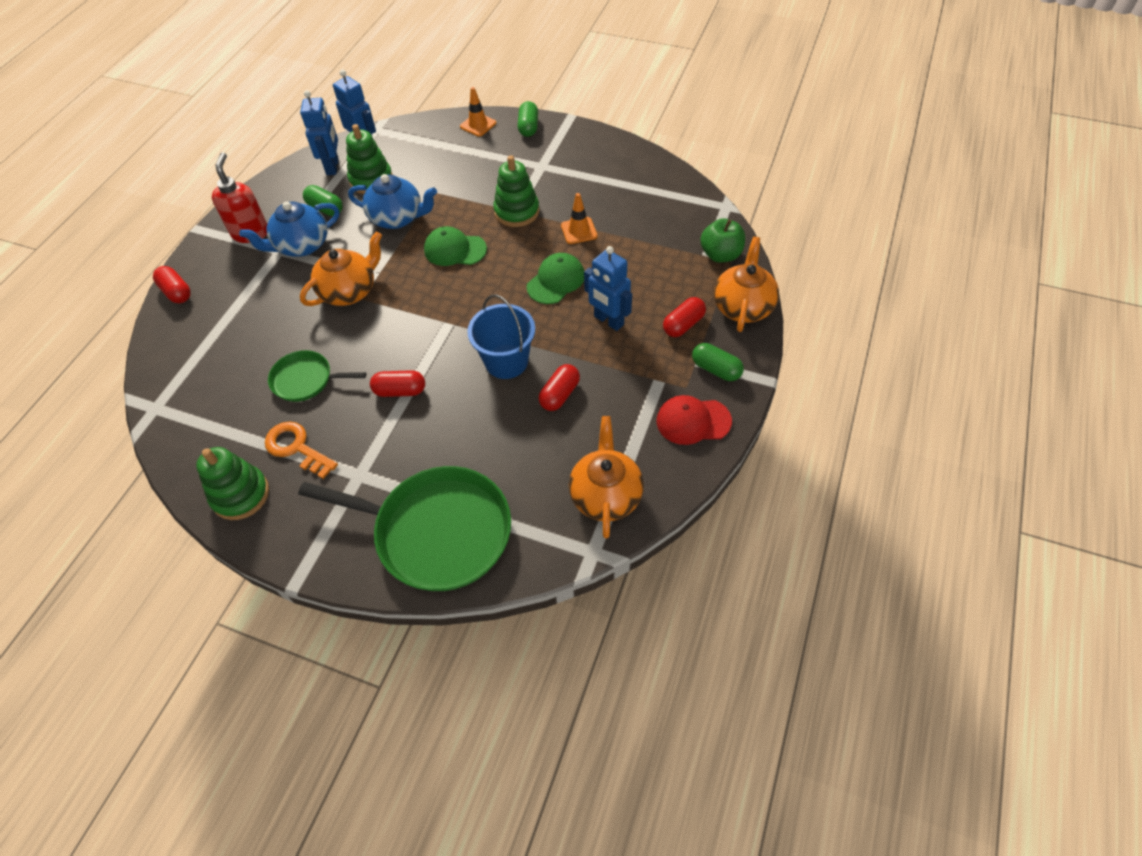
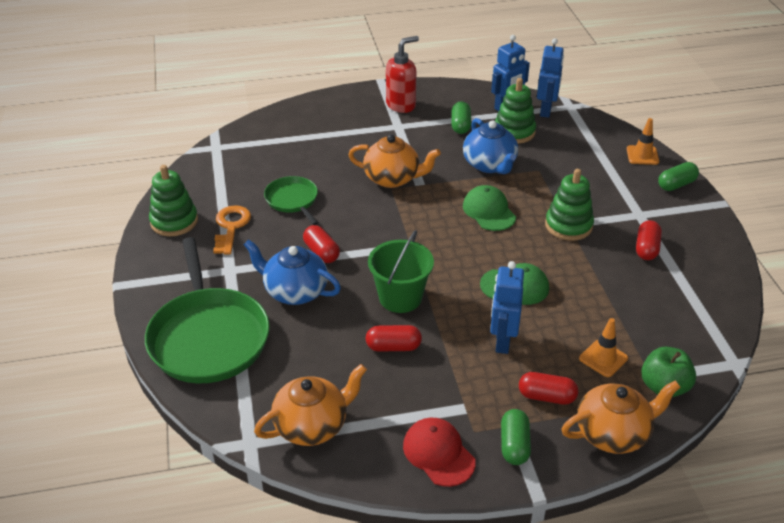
camera: 55 degrees right, 15 degrees down
red capsule [153,266,191,303] -> red capsule moved to [636,220,662,260]
blue teapot [239,202,339,257] -> blue teapot moved to [243,239,341,305]
blue bucket [467,294,535,379] -> green bucket [368,230,434,313]
orange traffic cone [561,193,598,244] -> orange traffic cone moved to [579,318,628,377]

